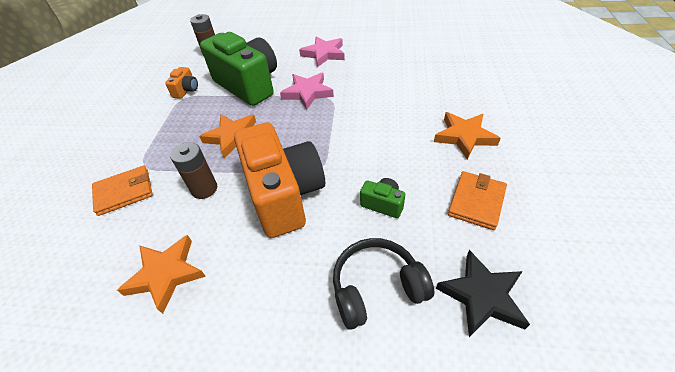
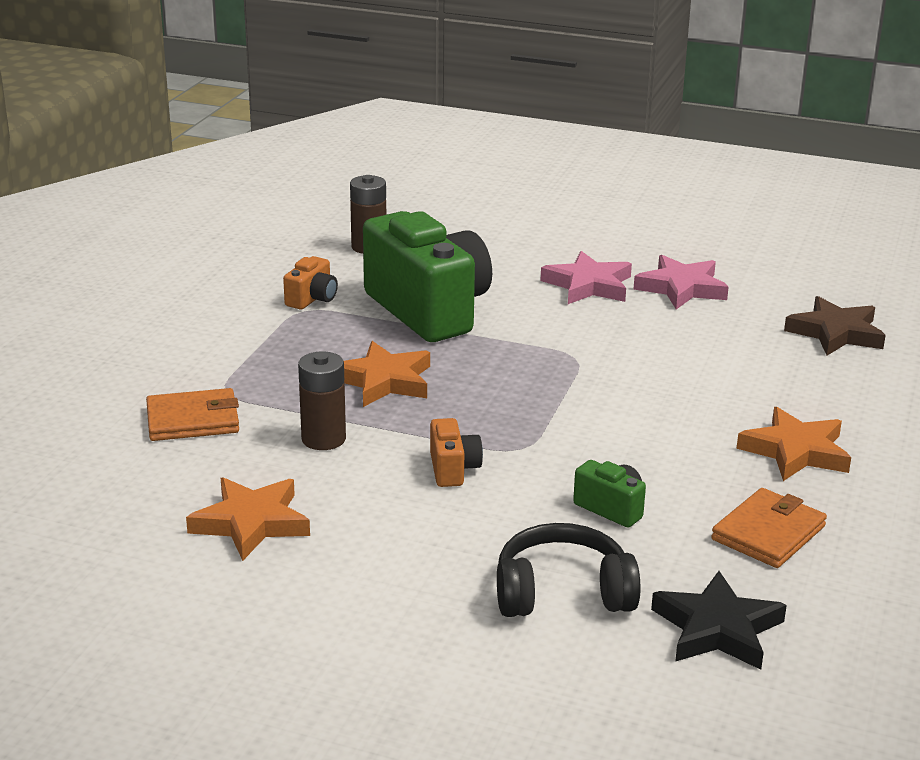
camera: 10 degrees right, 20 degrees down
orange camera [234,122,325,238] -> orange camera [430,418,483,487], size x0.41
pink star [280,72,334,110] -> pink star moved to [633,255,729,309]
none -> brown star [784,296,886,355]

